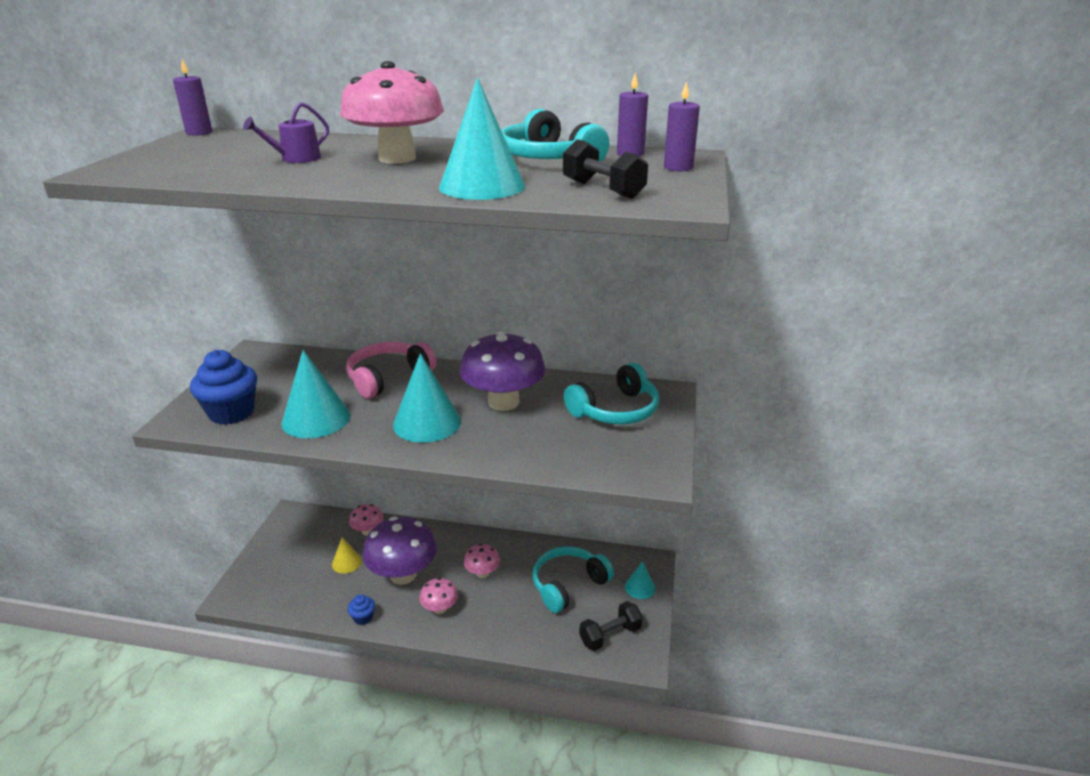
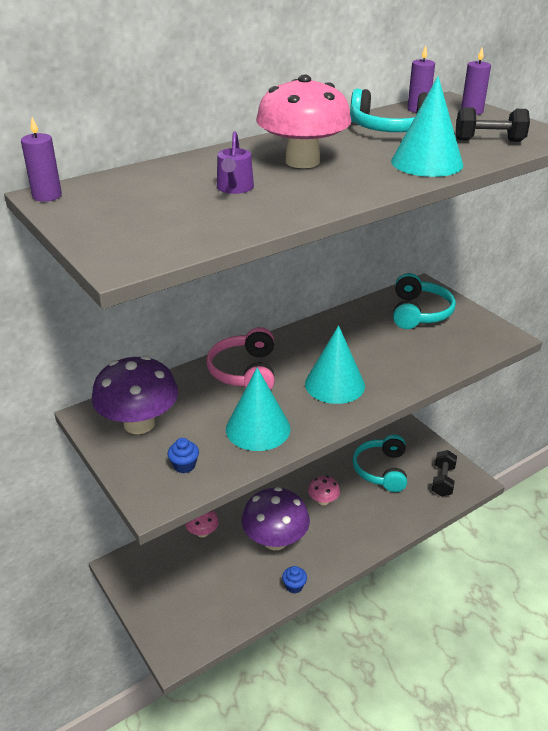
camera: 45 degrees left, 5 degrees up
blue cupcake [190,350,257,425] -> blue cupcake [168,438,199,473], size x0.48
yellow cone [332,537,362,574] -> none
pink mushroom [419,578,458,614] -> none
purple mushroom [460,331,546,411] -> purple mushroom moved to [92,356,178,434]
turquoise cone [625,561,655,599] -> none

